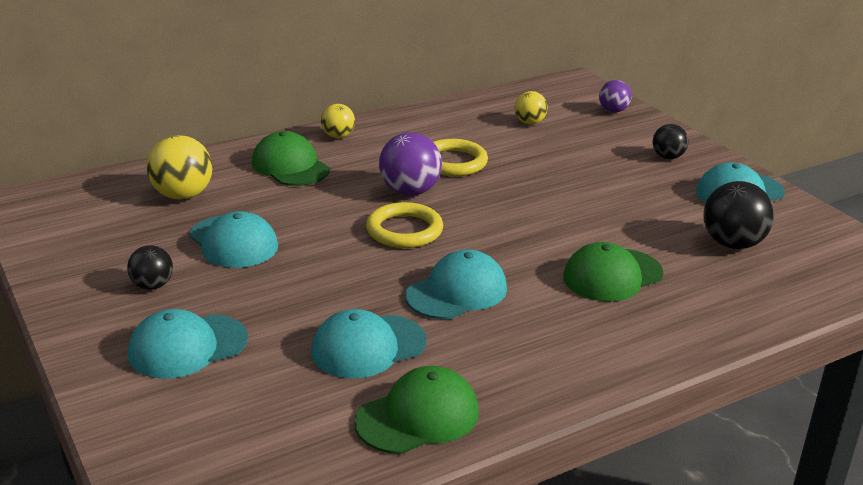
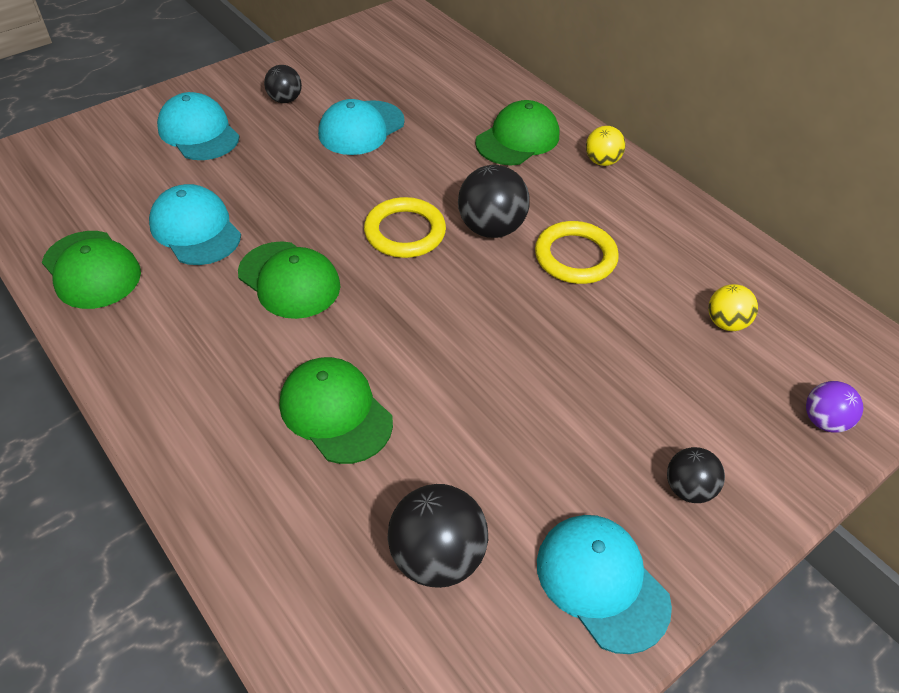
camera: 80 degrees right, 20 degrees up
yellow ball [147,135,212,200] -> none
purple ball [379,132,442,196] -> black ball [458,165,530,238]
turquoise cap [405,249,507,319] -> green cap [238,241,340,319]

